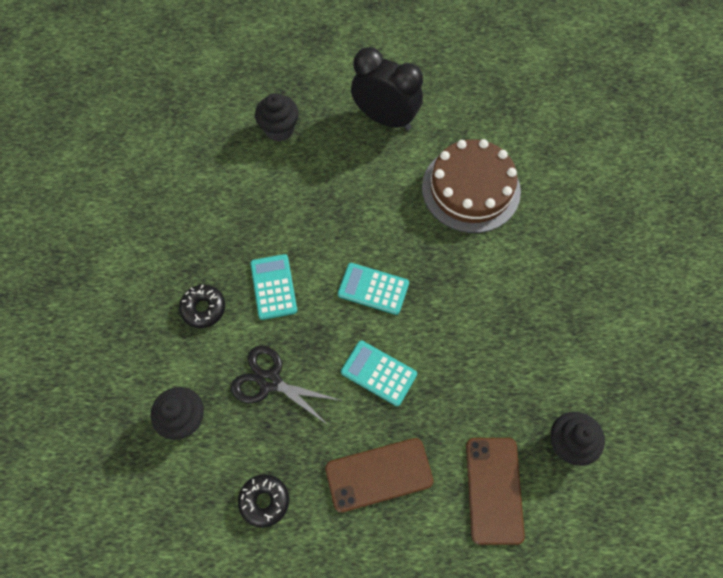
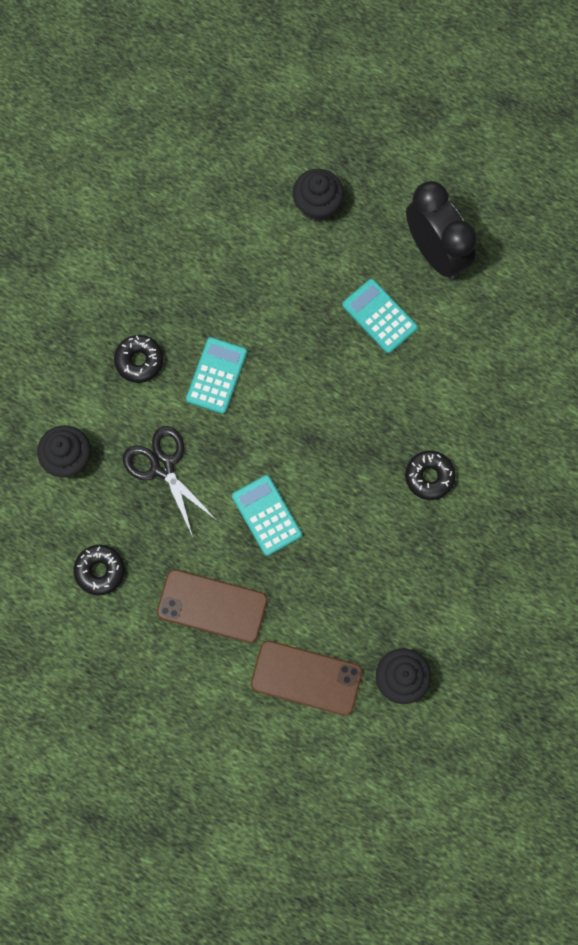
camera: 30 degrees right, 10 degrees up
turquoise calculator [338,263,409,315] -> turquoise calculator moved to [342,279,418,354]
brown cake [422,139,521,233] -> none
brown phone [466,438,525,545] -> brown phone turned 75 degrees clockwise [251,640,362,716]
none -> black donut [405,451,456,500]

